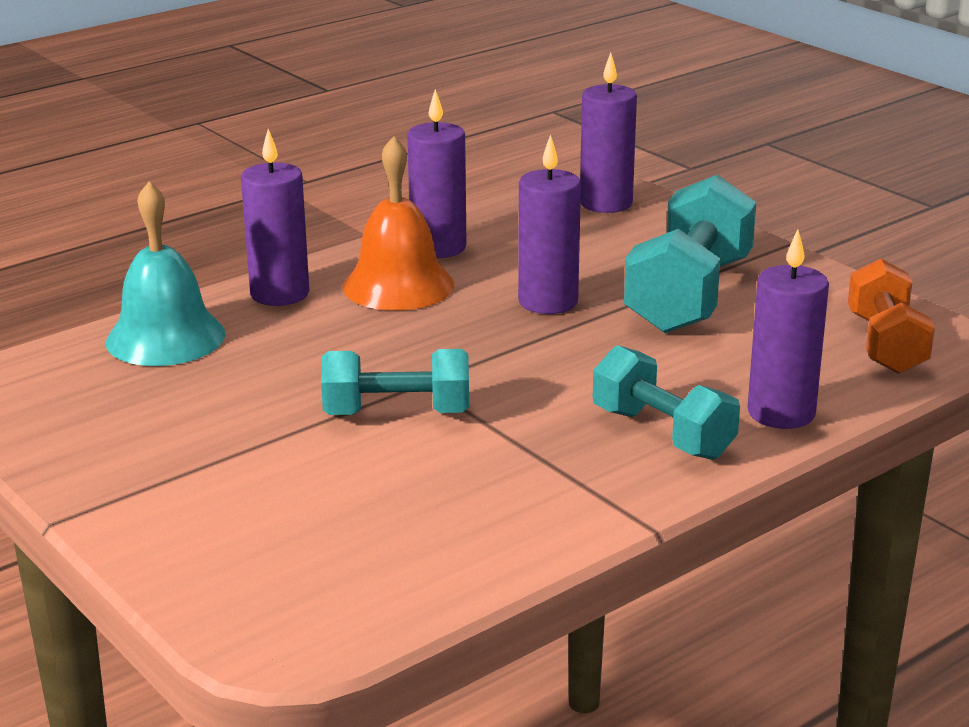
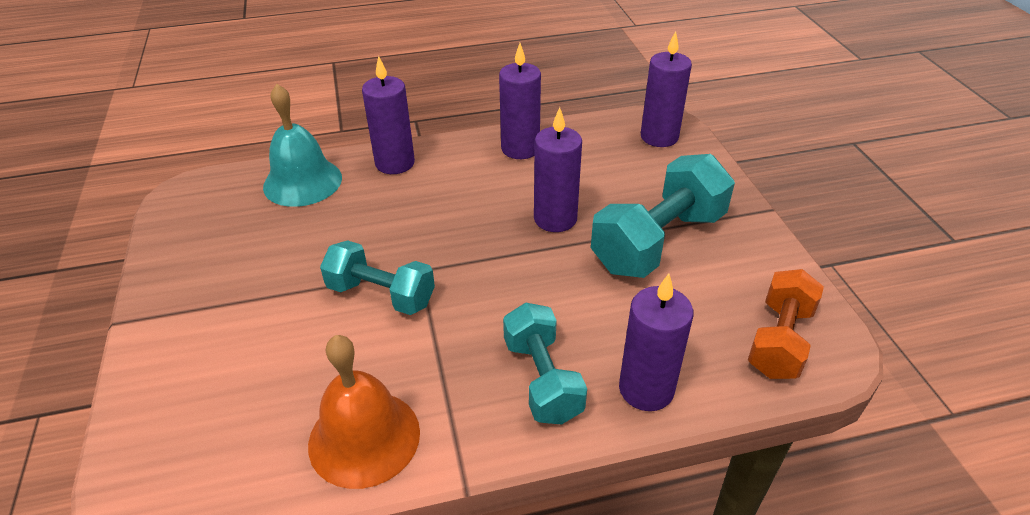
camera: 25 degrees right, 15 degrees up
orange bell [343,136,454,311] -> orange bell moved to [308,335,420,489]

